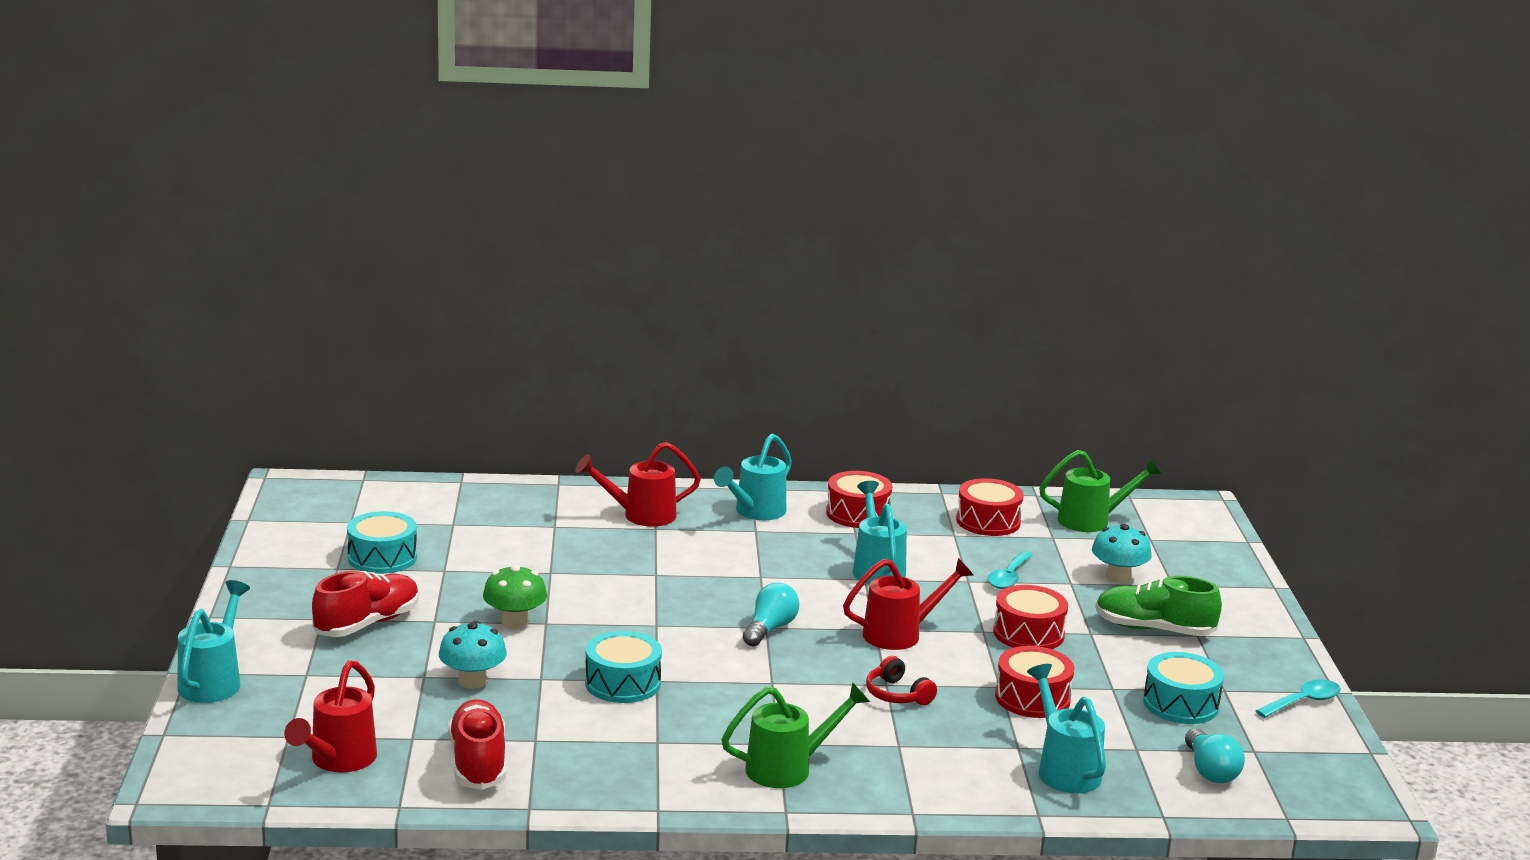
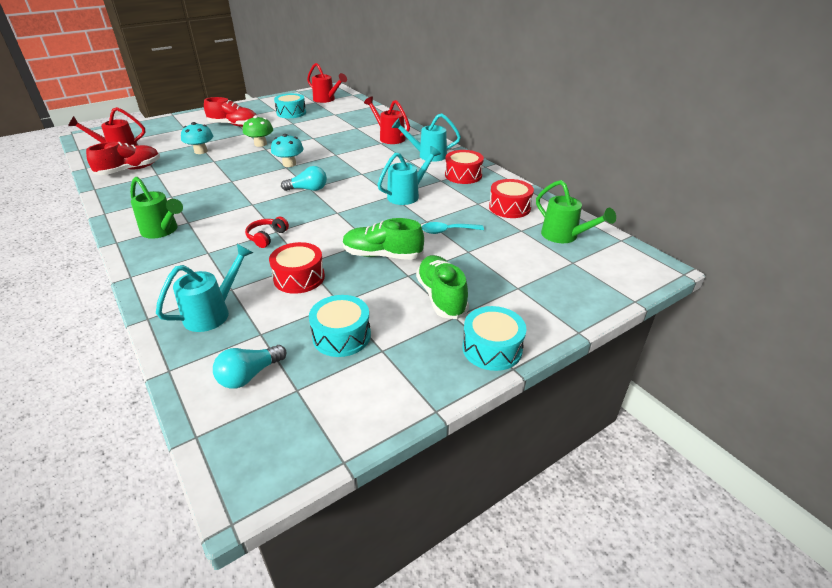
camera: 60 degrees right, 15 degrees up
turquoise watering can [178,580,250,703] -> none
turquoise drum [585,631,662,703] -> turquoise drum moved to [462,306,526,371]
red watering can [843,558,973,650] -> red watering can moved to [307,63,347,103]
red drum [993,585,1068,649] -> green shoe [343,218,424,260]
turquoise mushroom [1092,524,1151,583] -> turquoise mushroom moved to [271,134,304,167]
turquoise spoon [1256,680,1341,718] -> none

